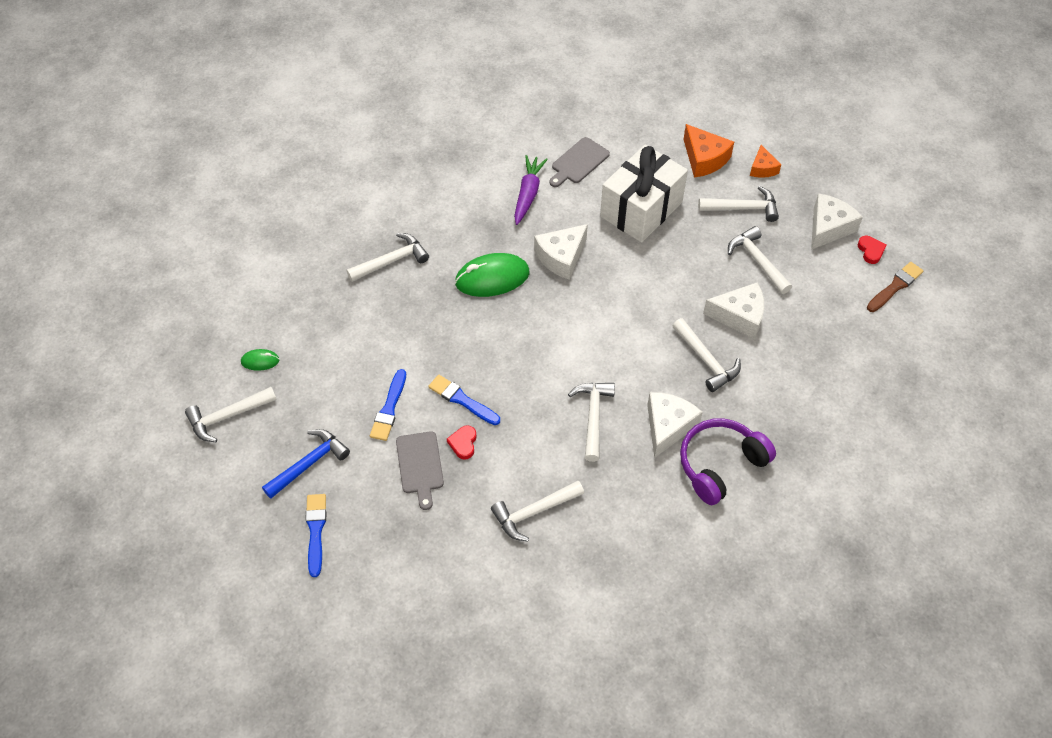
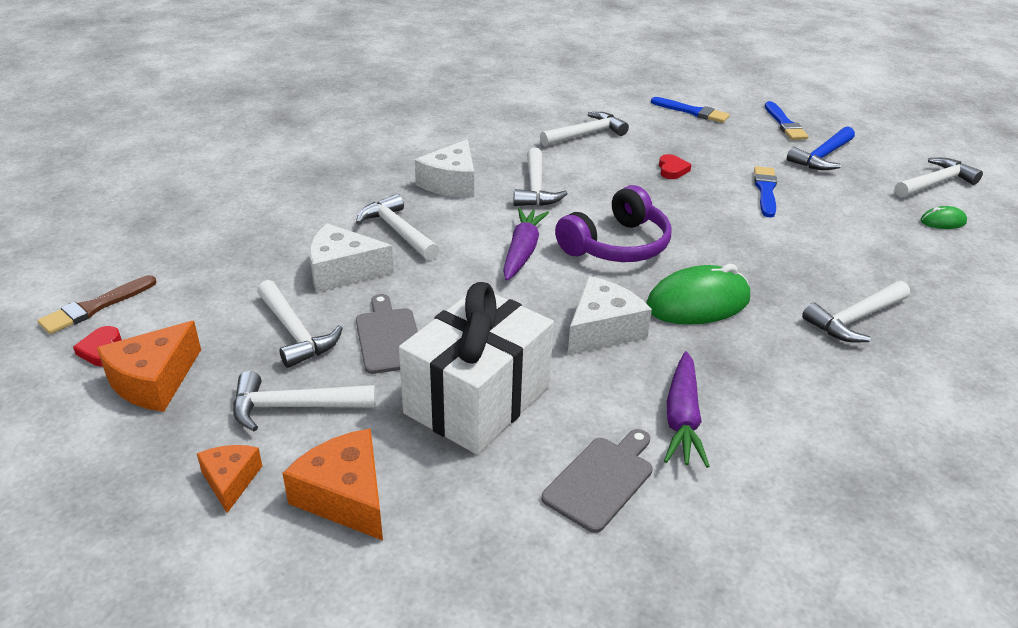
camera: 175 degrees right, 20 degrees down
grey cutting board [396,431,444,510] -> grey cutting board moved to [356,294,418,374]
blue brush [428,375,500,425] -> blue brush moved to [651,97,730,123]
purple headphones [680,418,776,505] -> purple headphones moved to [555,185,671,262]
white cheese [811,193,863,250] -> orange cheese [97,321,201,412]
none -> purple carrot [503,208,549,281]

